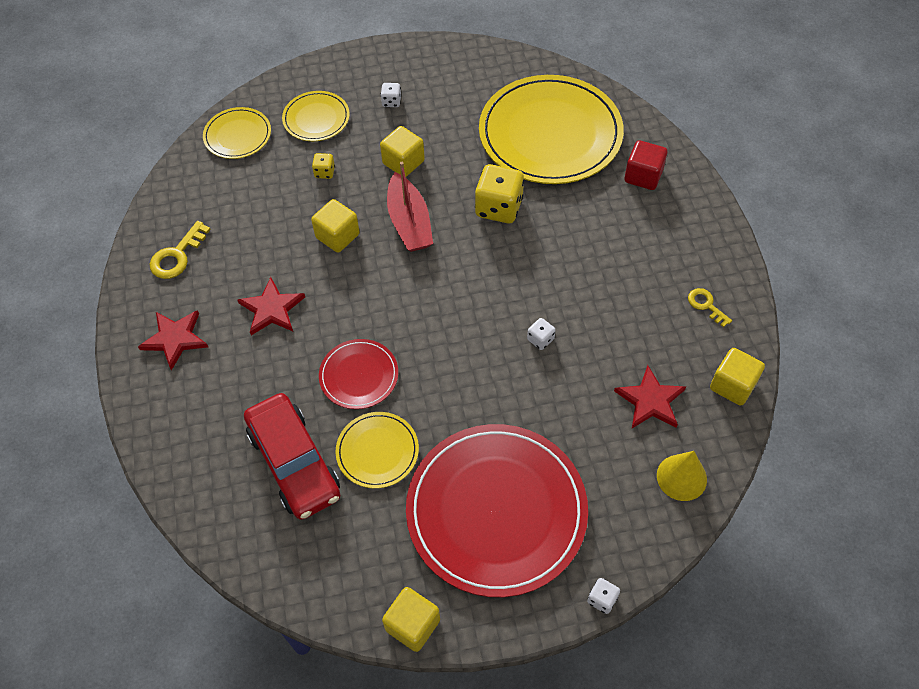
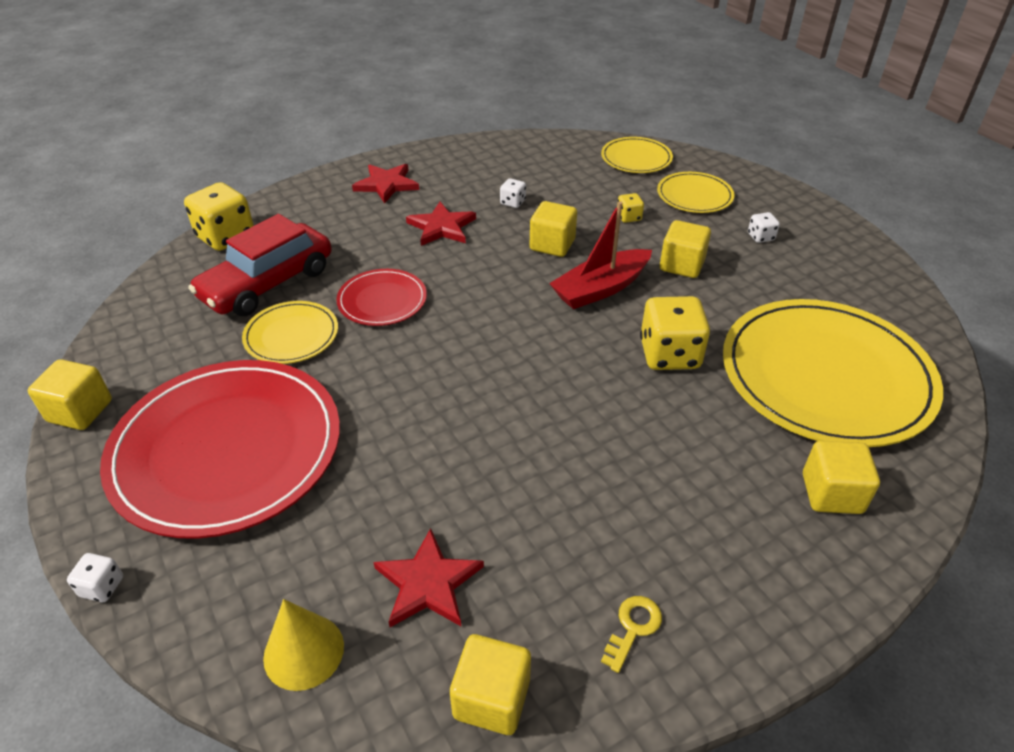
camera: 70 degrees right, 15 degrees down
yellow key [150,221,211,279] -> none
white dice [527,318,556,350] -> white dice moved to [500,178,526,208]
red cube [624,140,668,190] -> yellow cube [803,441,880,514]
none -> yellow dice [184,182,254,251]

